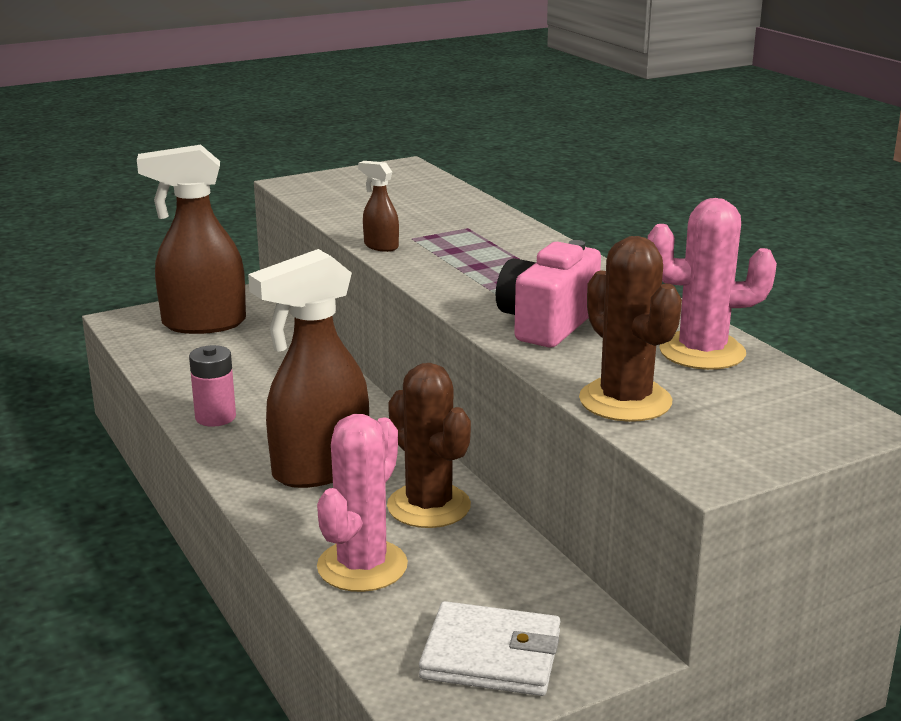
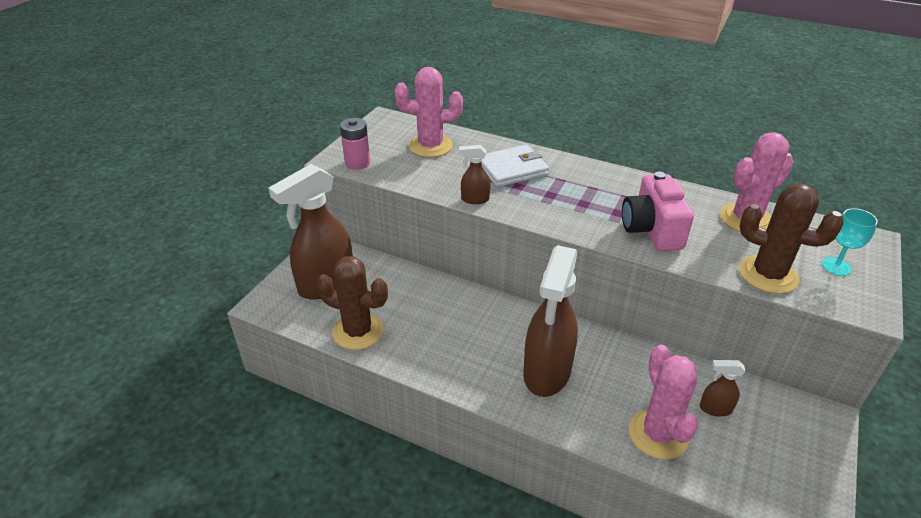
camera: 35 degrees left, 15 degrees up
pink battery [189,345,236,427] -> pink battery moved to [340,118,370,170]
brown cactus [387,363,471,528] -> brown cactus moved to [317,256,388,350]
white wallet [419,601,560,696] -> white wallet moved to [481,145,549,187]
none -> pink cactus [395,67,463,157]
none -> brown spray bottle [700,360,746,417]
none -> turquoise goblet [822,208,878,276]

